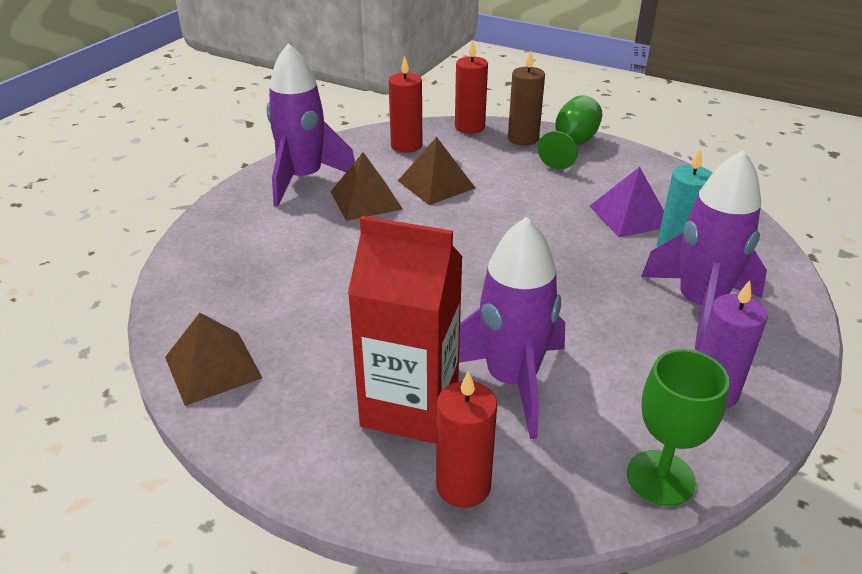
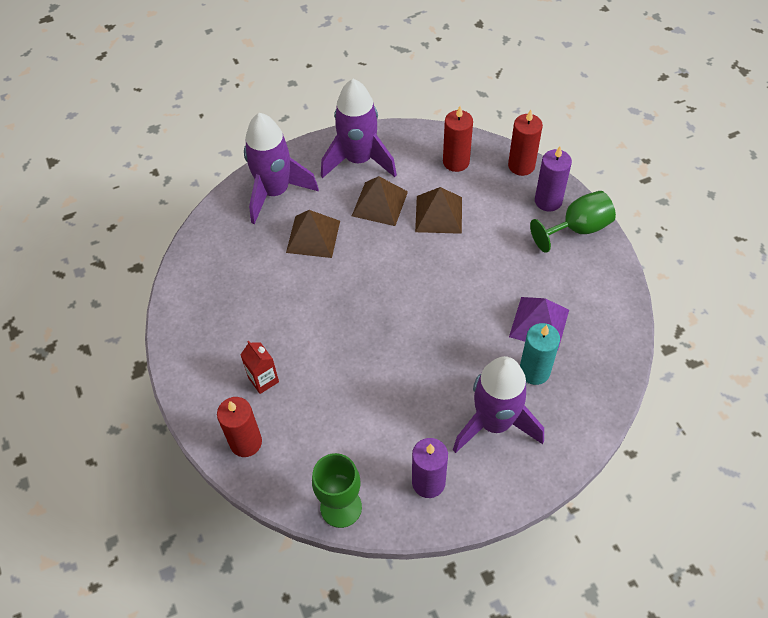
camera: 40 degrees right, 20 degrees up
brown pyramid [165,313,262,406] -> brown pyramid moved to [286,210,340,258]
red carton [348,216,463,444] -> red carton [240,341,279,394], size x0.46
purple rocket [459,217,565,439] -> purple rocket moved to [244,113,319,224]
brown candle [508,50,545,146] -> purple candle [535,146,572,211]

